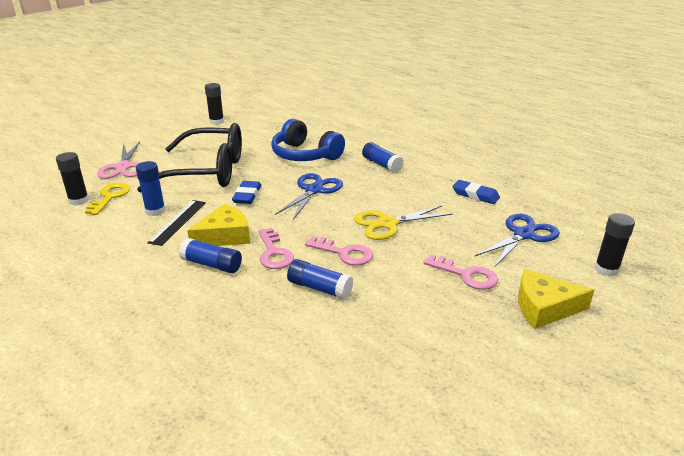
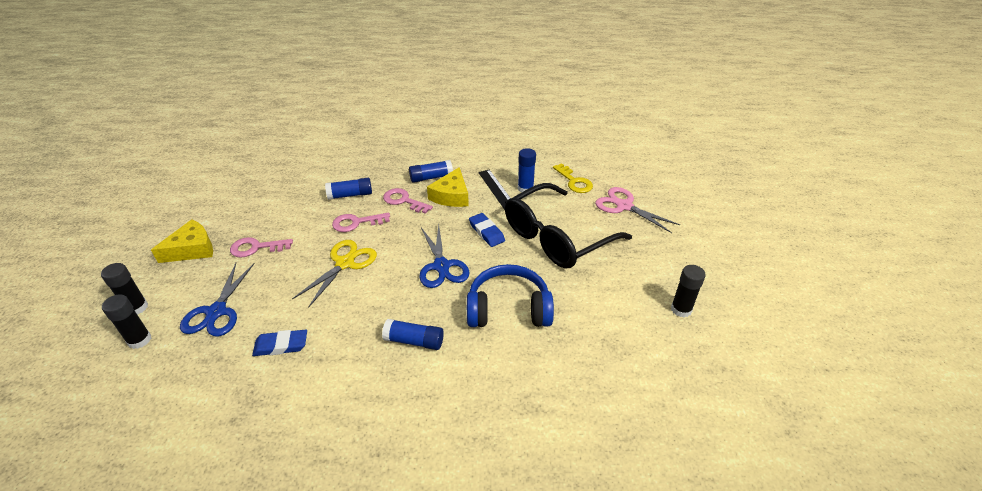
camera: 140 degrees right, 10 degrees up
black glue stick [56,152,89,206] -> black glue stick moved to [102,295,151,349]

